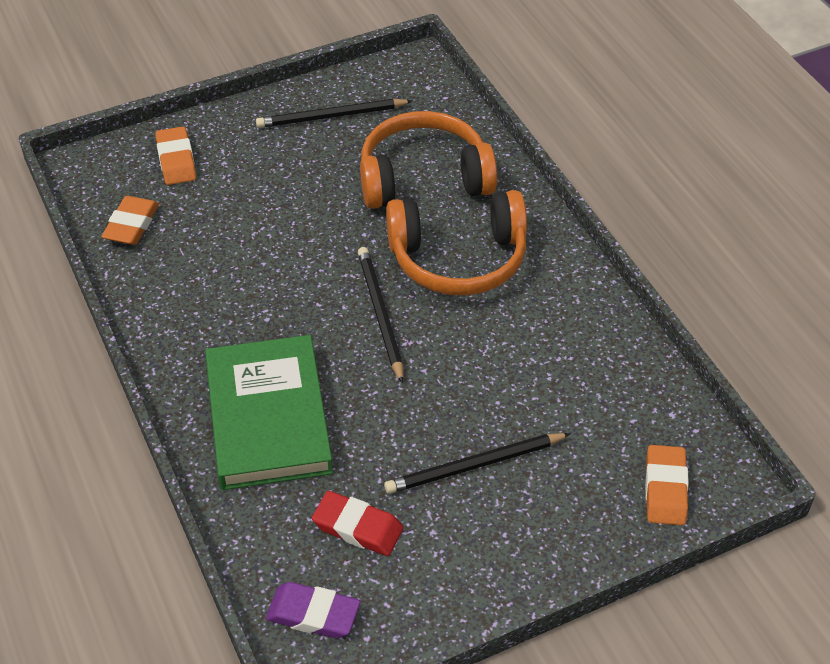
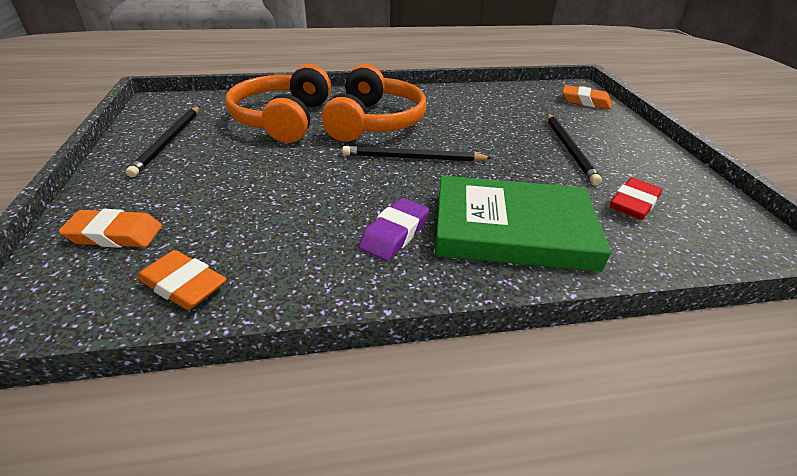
camera: 75 degrees left, 10 degrees down
purple eraser [266,582,360,638] -> purple eraser moved to [358,198,429,261]

